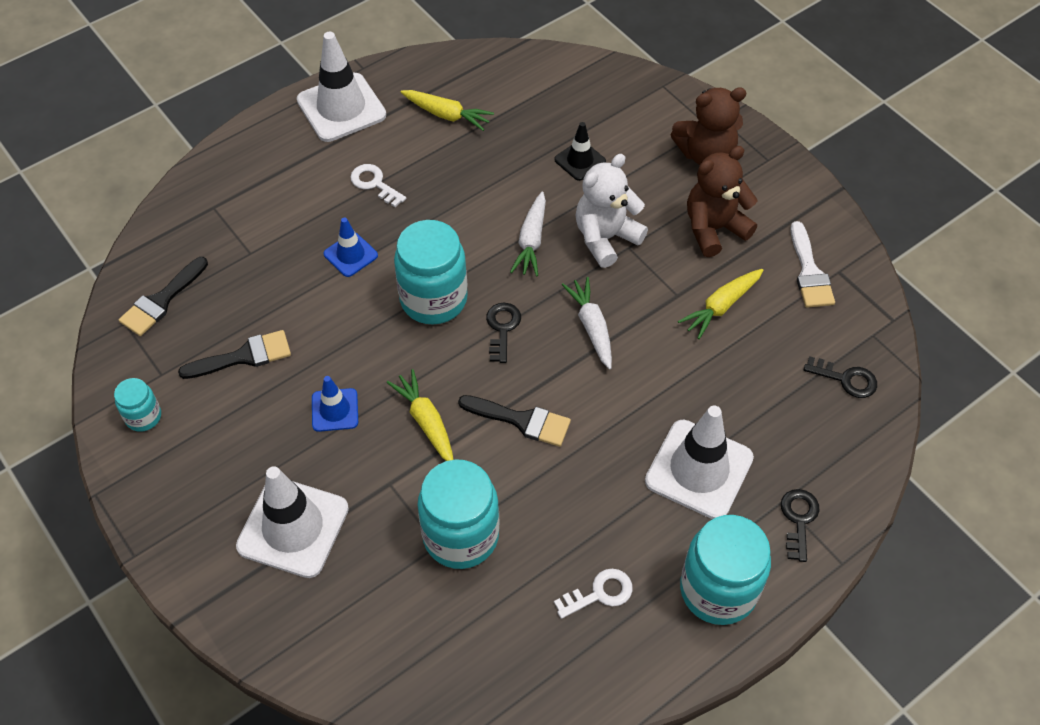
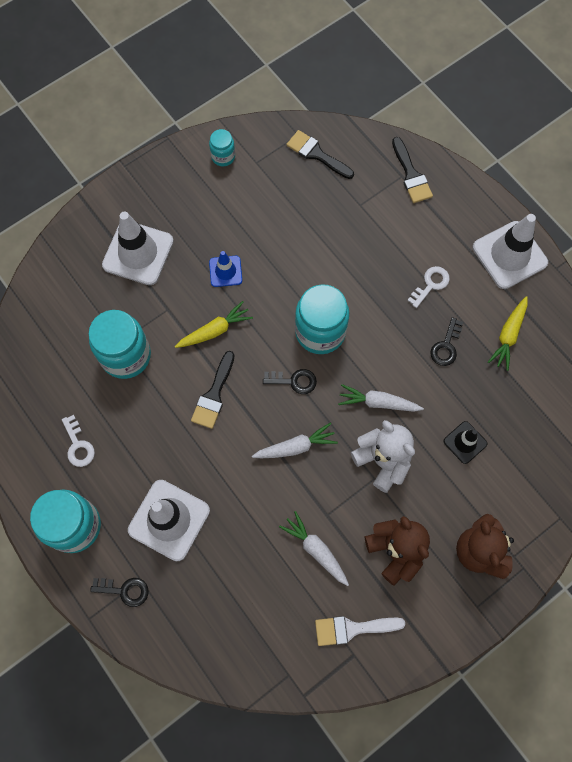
camera: 90 degrees right, 15 degrees up
black brush [178,330,291,379] -> black brush moved to [392,137,433,203]
blue traffic cone [324,217,378,277] -> none
yellow carrot [678,269,763,339] -> white carrot [279,511,349,586]
black key [804,356,877,398] -> black key moved to [430,317,463,366]

